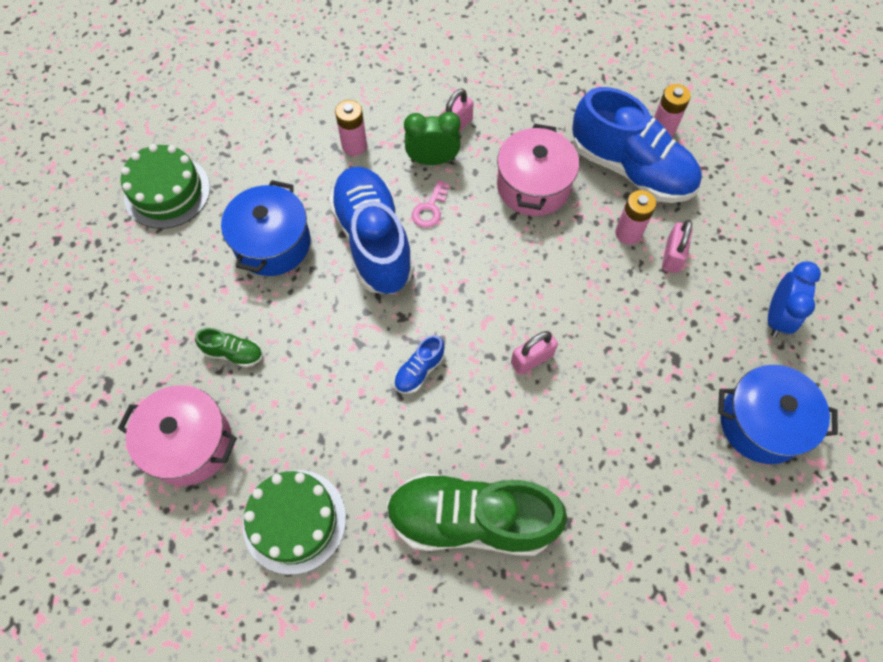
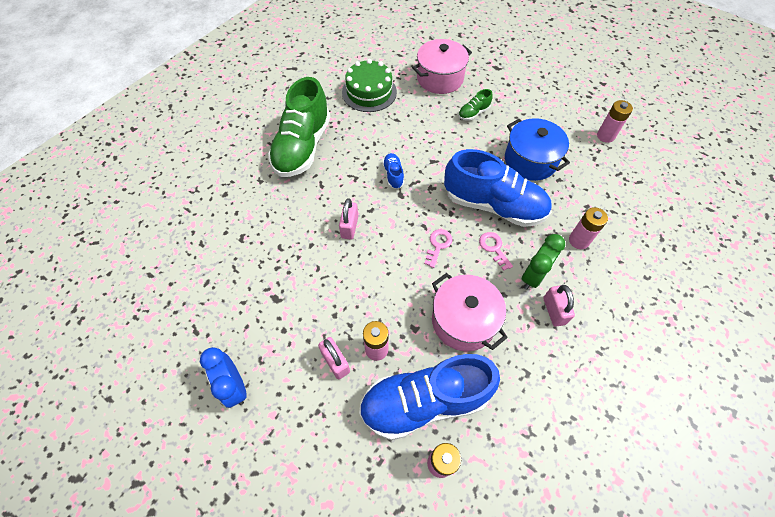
camera: 130 degrees right, 5 degrees down
green cake [121,144,210,229] -> pink battery [597,100,633,143]
green shoe [387,473,567,556] -> green shoe turned 150 degrees clockwise [268,77,330,177]
blue pot [718,365,838,464] -> none
none -> pink key [424,229,453,268]

